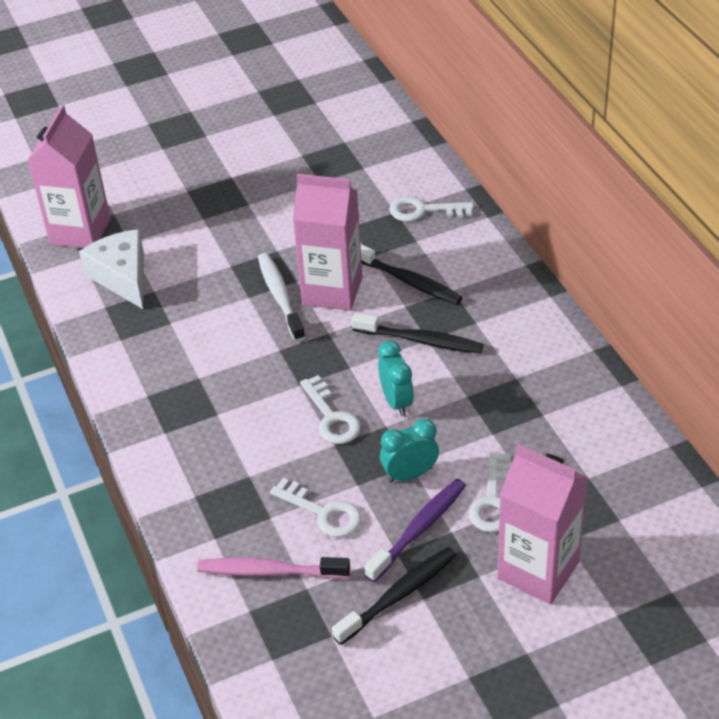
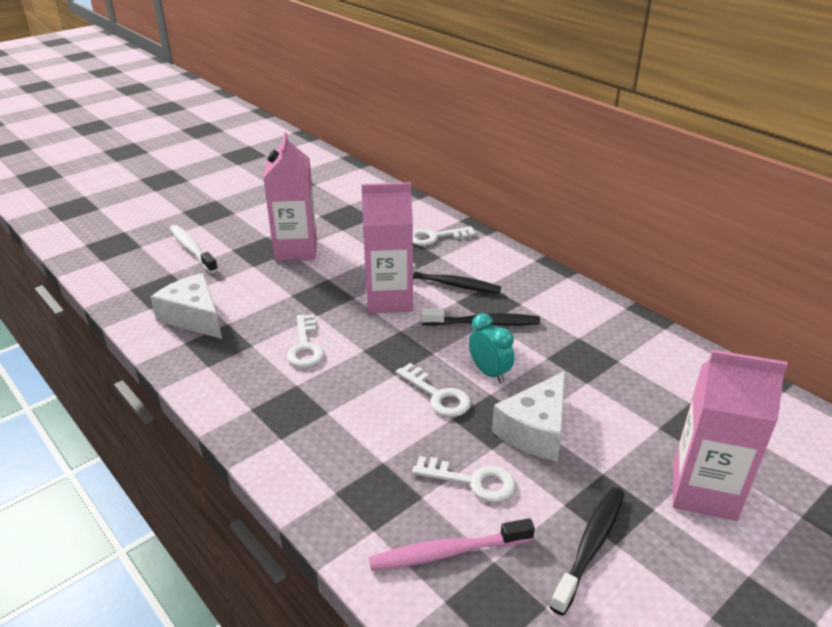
camera: 20 degrees left, 10 degrees down
pink carton [27,105,110,248] -> pink carton moved to [264,132,317,261]
white toothbrush [258,253,305,342] -> white toothbrush moved to [170,225,218,273]
purple toothbrush [364,479,466,582] -> none
turquoise clock [380,419,439,483] -> white cheese [492,371,565,461]
white key [469,452,512,532] -> white key moved to [287,314,325,368]

